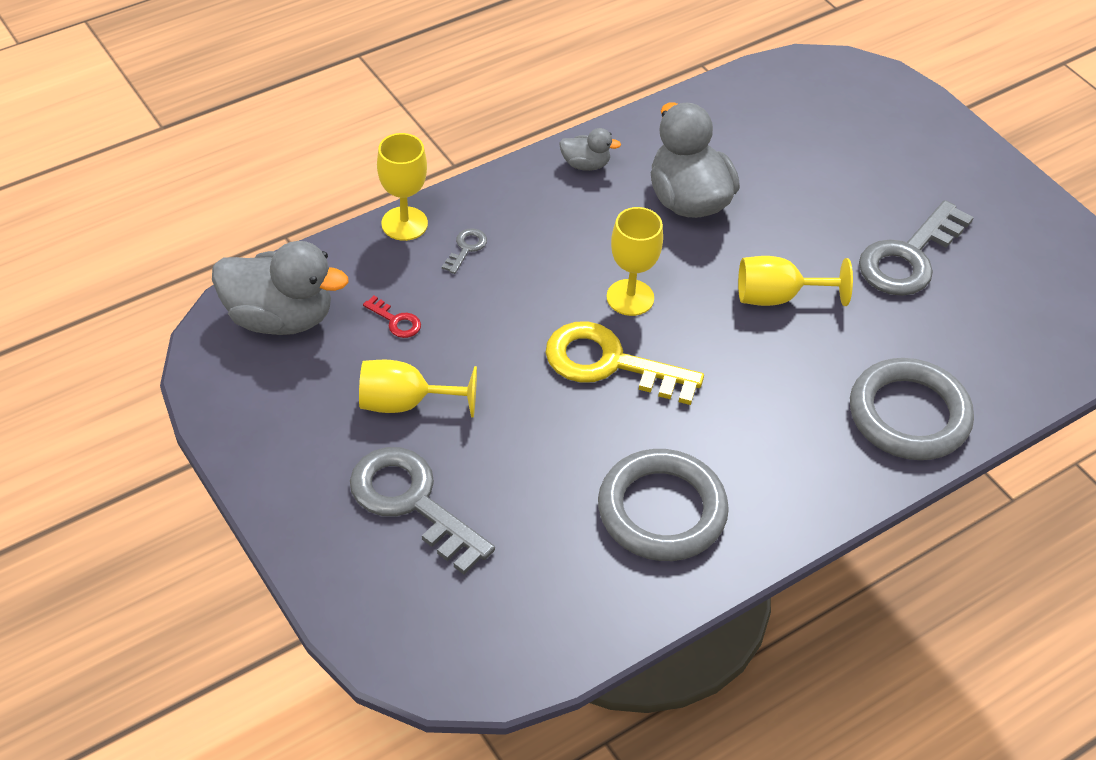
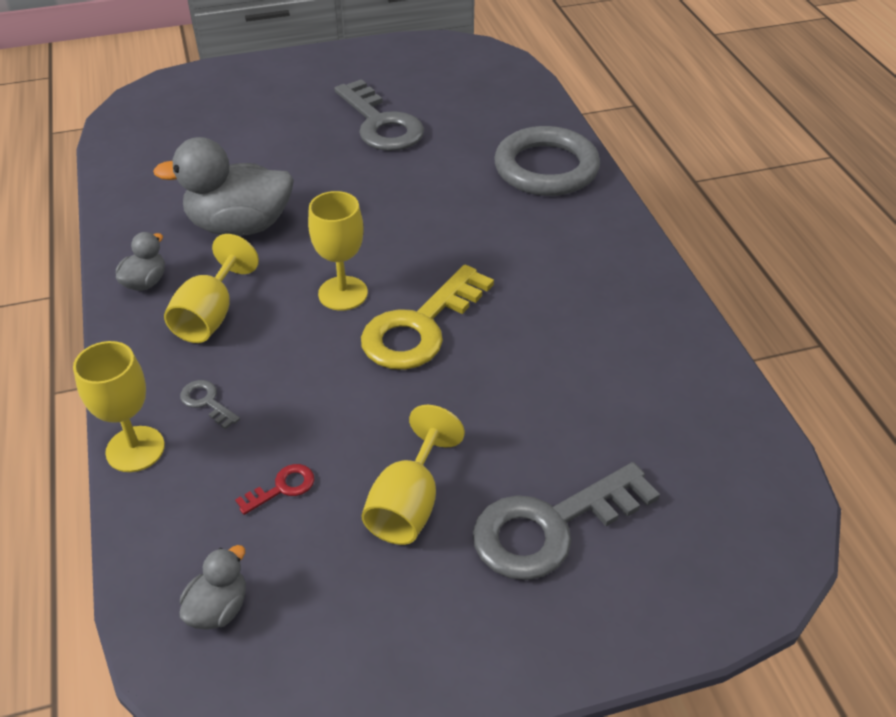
camera: 70 degrees left, 5 degrees down
grey duck [212,241,349,335] -> grey duck [179,545,246,630], size x0.48
grey ring [598,449,729,561] -> none
yellow goblet [738,256,853,306] -> yellow goblet moved to [164,234,259,343]

